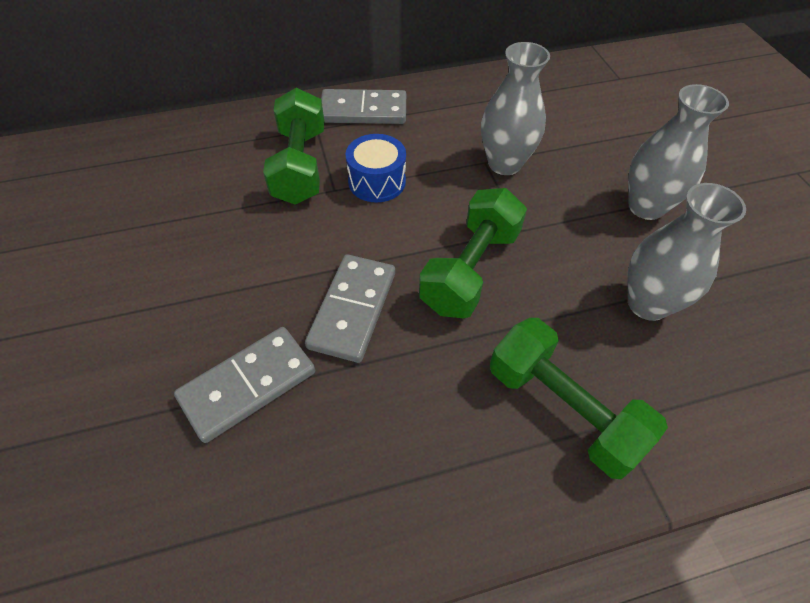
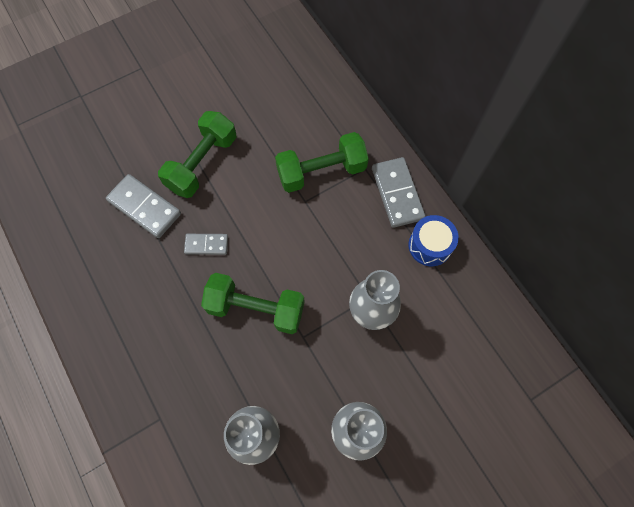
camera: 75 degrees right, 15 degrees up
grey domino [305,254,395,363] -> grey domino [184,234,228,255], size x0.59
blue drum [345,134,406,202] -> blue drum moved to [408,215,459,266]
green dumbbell [490,318,668,480] -> green dumbbell moved to [158,111,236,198]

